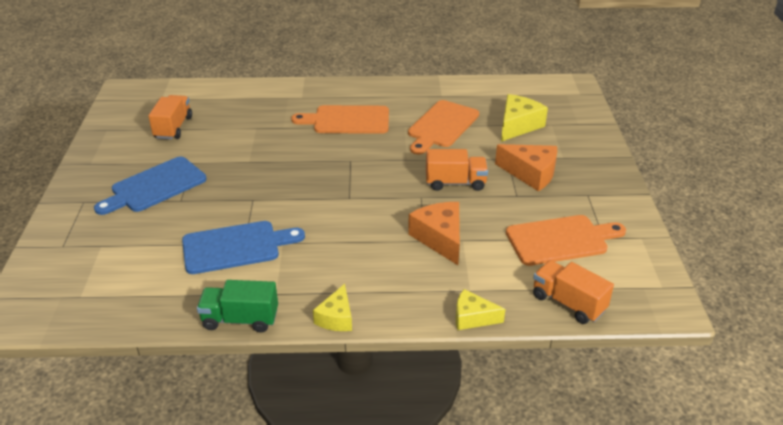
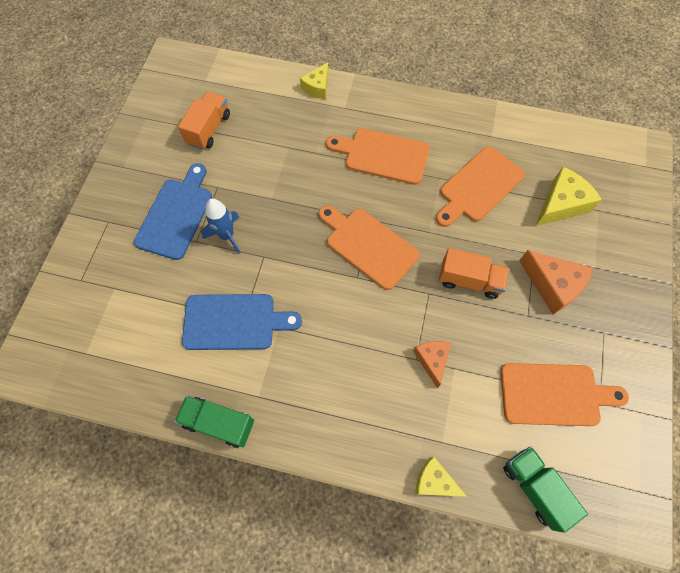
camera: 15 degrees right, 30 degrees up
blue cutting board [94,157,207,215] -> blue cutting board turned 135 degrees clockwise [134,163,212,260]
yellow cheese [313,284,352,331] -> yellow cheese moved to [300,62,329,99]
orange cheese [408,202,460,265] -> orange cheese [413,341,451,388], size x0.64
orange truck [533,260,614,324] -> green truck [503,447,588,533]
none -> blue rocket [201,198,241,254]
none -> orange cutting board [319,205,420,290]

